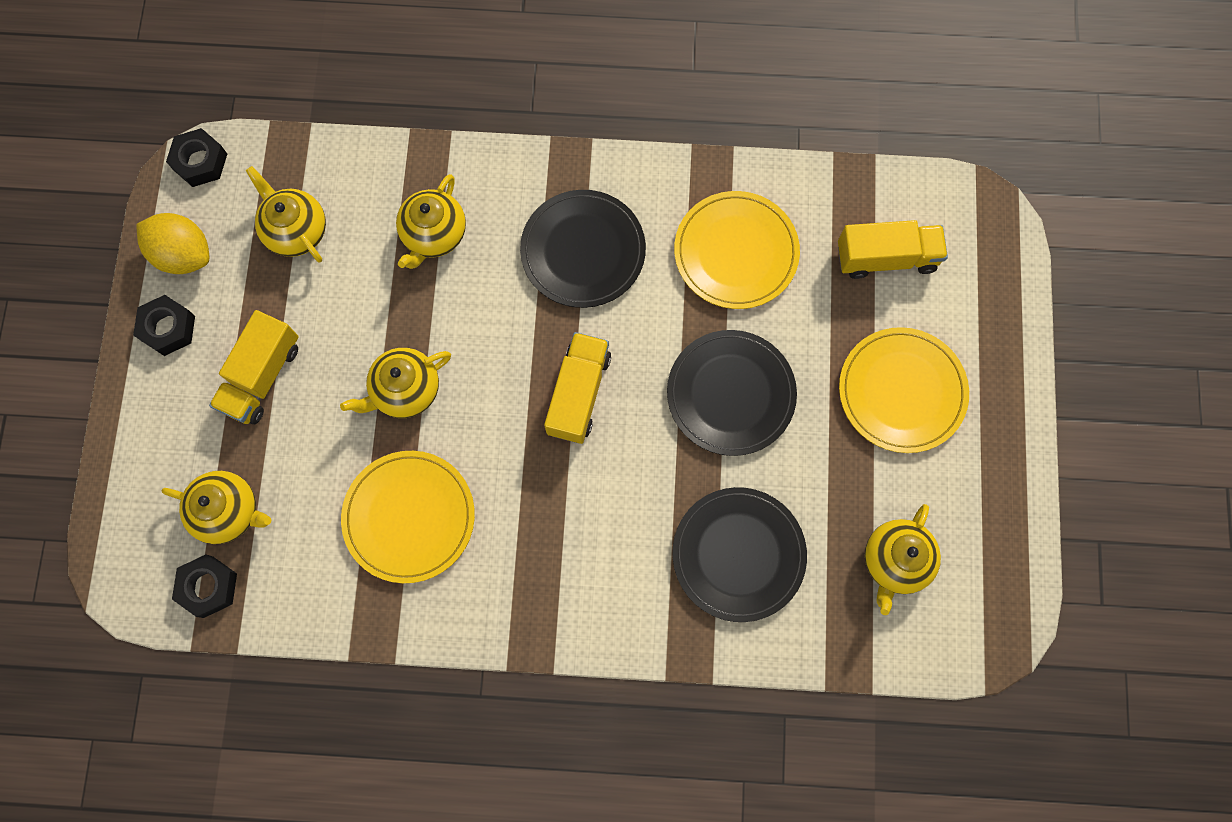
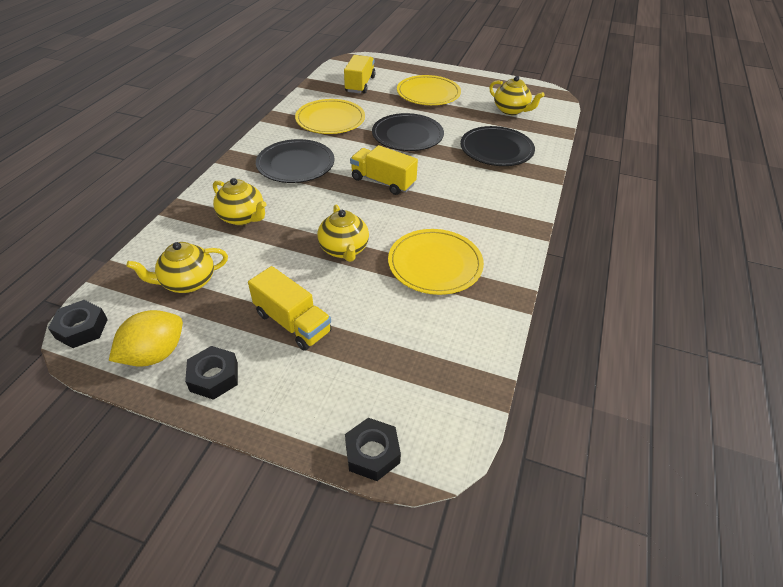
camera: 75 degrees left, 30 degrees down
yellow teapot [162,471,271,544] -> none
black nut [172,555,237,618] -> black nut moved to [345,418,401,481]

